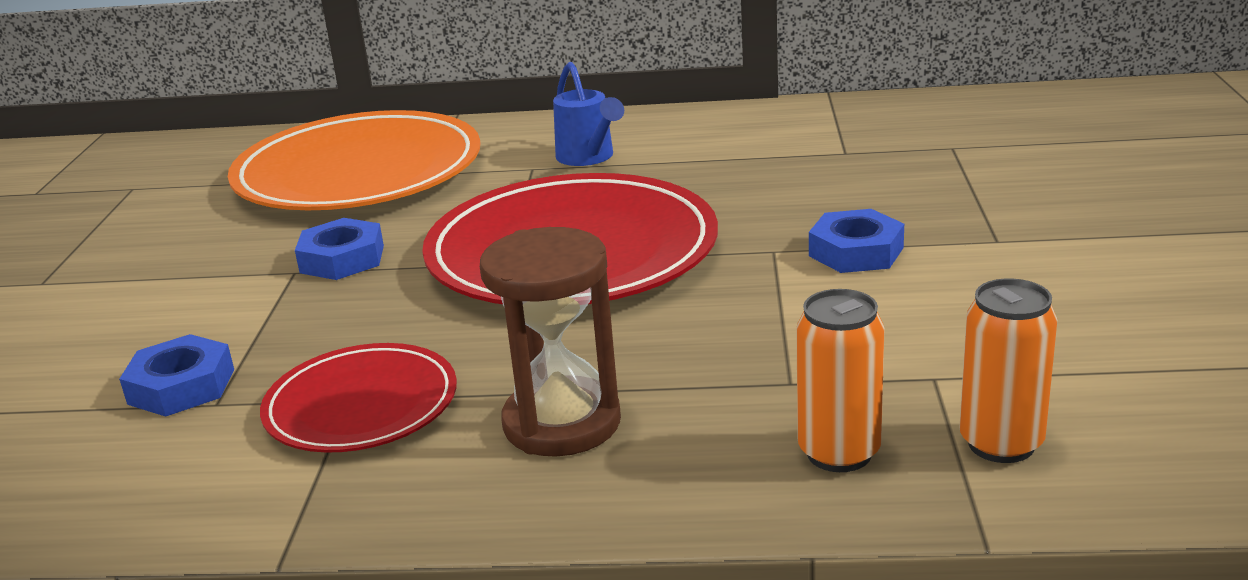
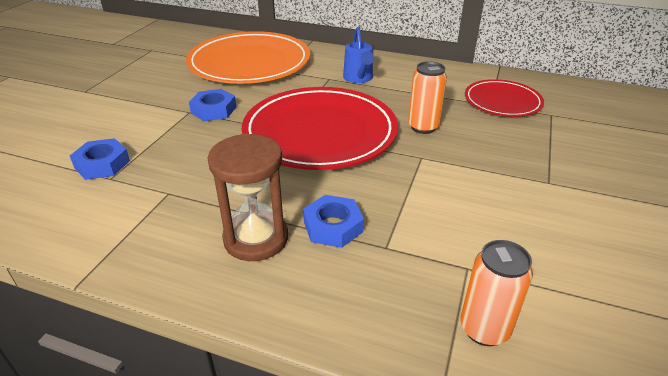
camera: 15 degrees right, 10 degrees up
red plate [260,343,457,453] -> red plate moved to [465,79,544,117]
orange can [796,289,885,472] -> orange can moved to [408,61,447,134]
blue nut [809,209,904,273] -> blue nut moved to [303,195,364,248]

